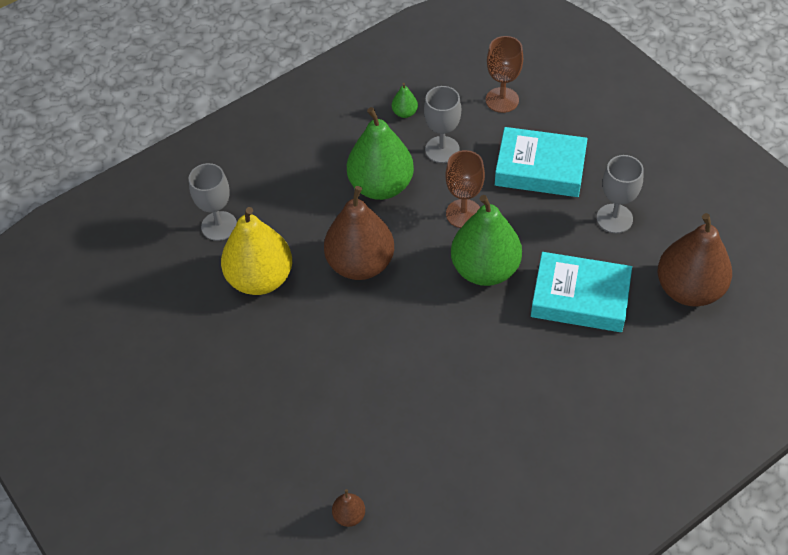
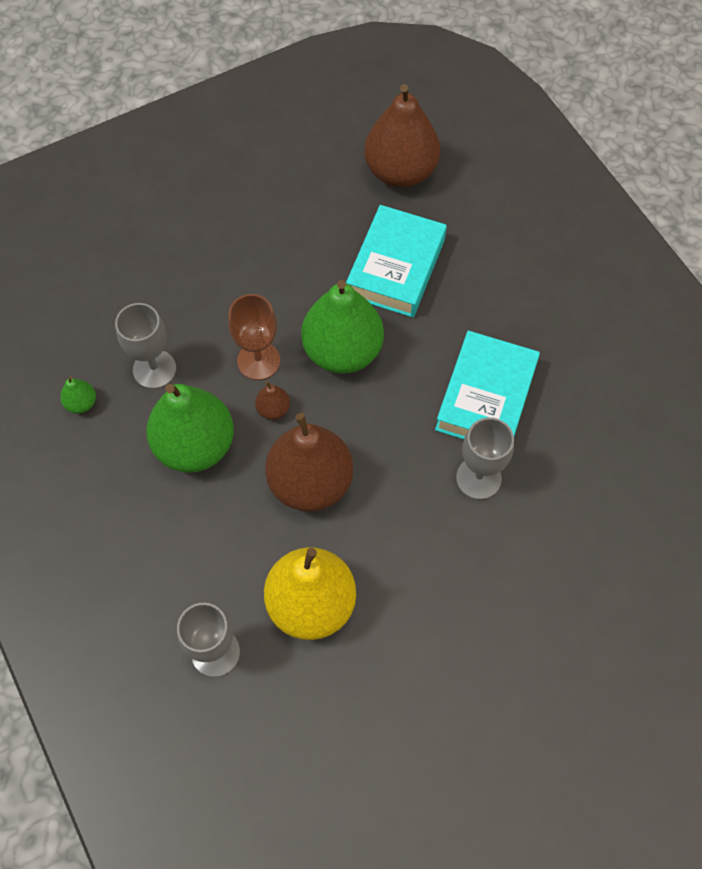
camera: 85 degrees left, 10 degrees up
brown pear [332,489,365,527] -> brown pear moved to [255,381,290,420]
brown goblet [486,36,523,113] -> none
turquoise book [495,127,588,197] -> turquoise book moved to [435,331,540,439]
grey goblet [596,155,644,233] -> grey goblet moved to [456,417,514,500]

